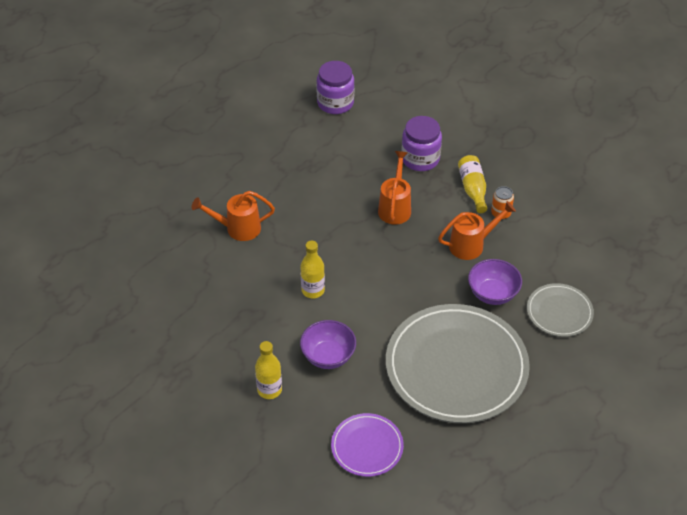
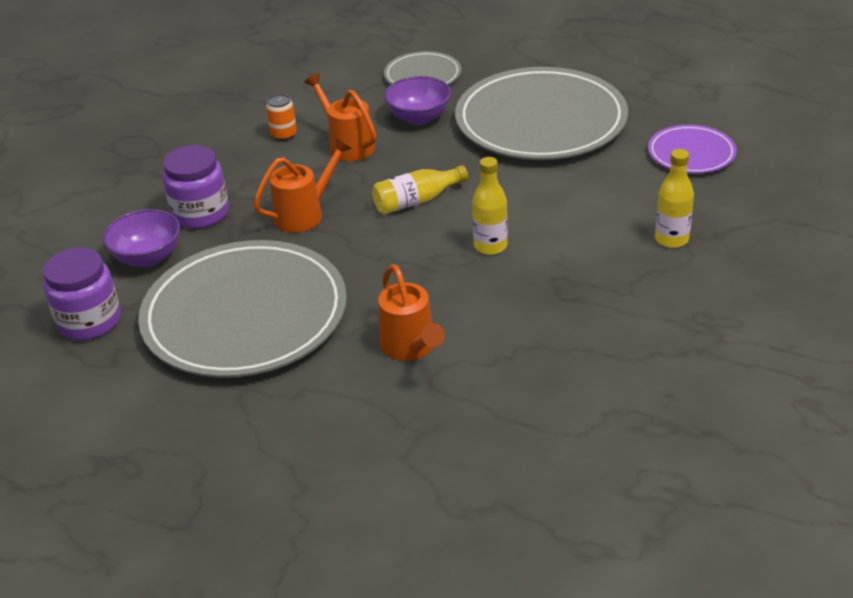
camera: 105 degrees left, 10 degrees down
purple bowl [300,320,356,369] -> purple bowl moved to [103,209,180,267]
orange watering can [378,151,411,225] -> orange watering can turned 150 degrees clockwise [254,138,352,233]
yellow bottle [458,155,487,213] -> yellow bottle moved to [372,165,468,214]
none -> grey plate [138,240,347,378]

